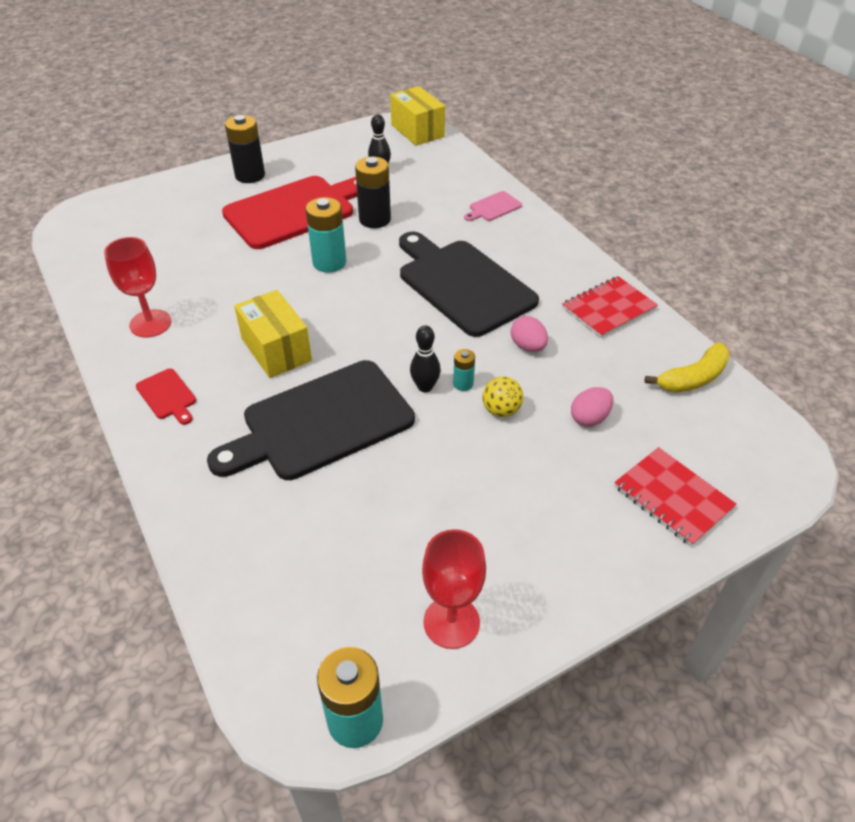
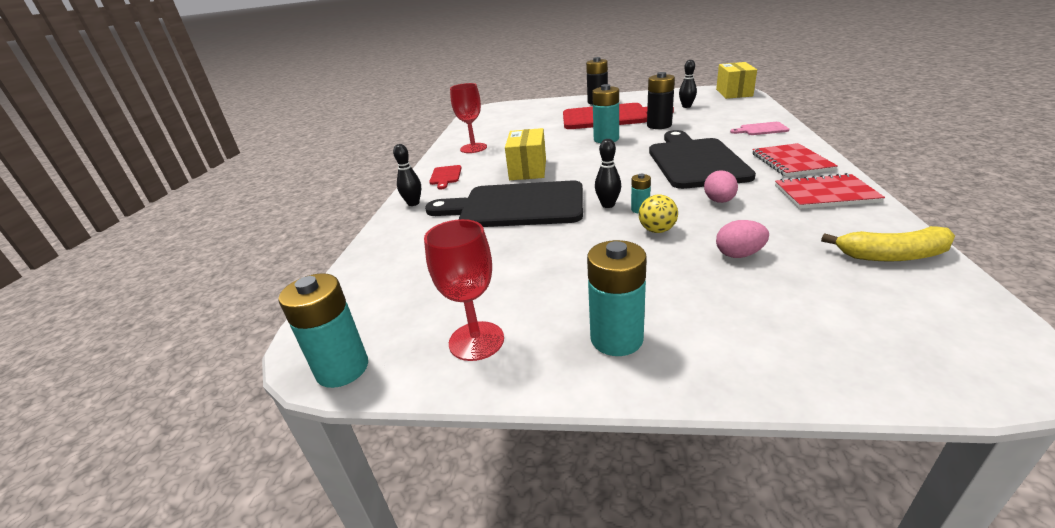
camera: 40 degrees right, 15 degrees down
red notebook [614,447,737,546] -> red notebook moved to [752,143,838,177]
none -> black bowling pin [393,144,421,206]
none -> turquoise battery [587,240,647,356]

